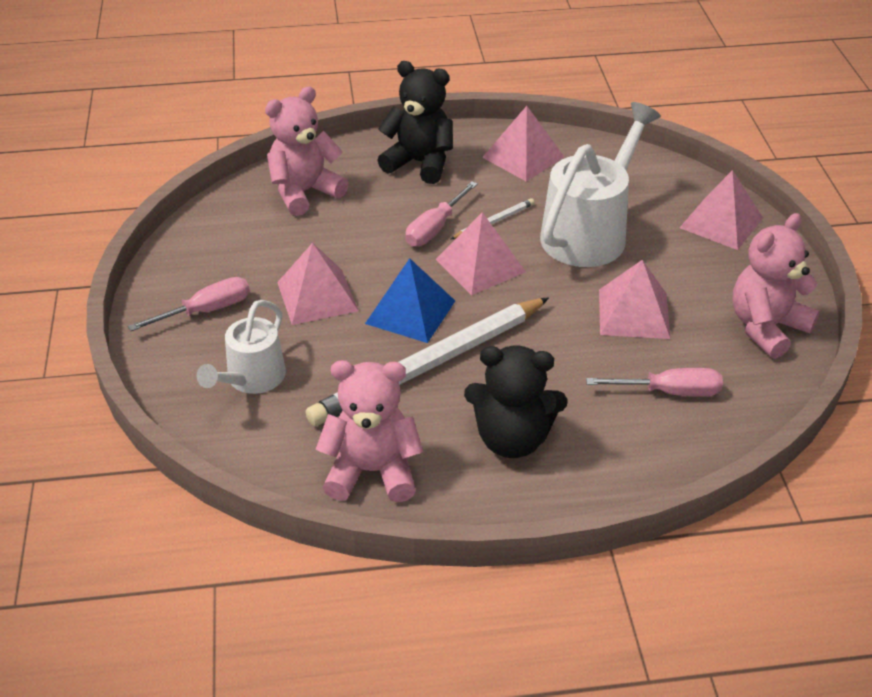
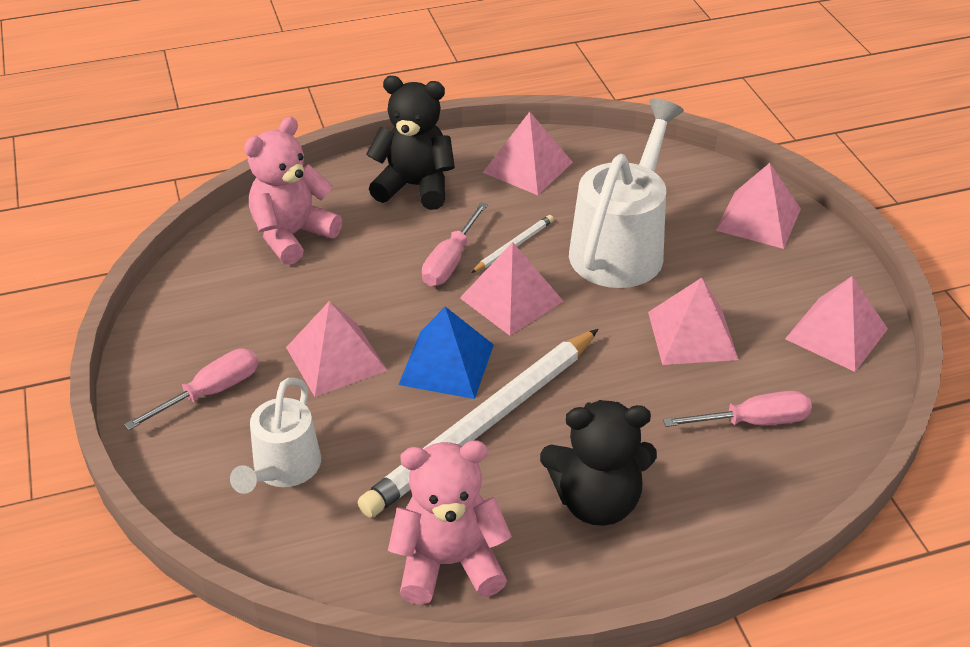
camera: 10 degrees left, 0 degrees up
pink teddy bear [732,213,820,359] -> pink pyramid [785,276,888,372]

